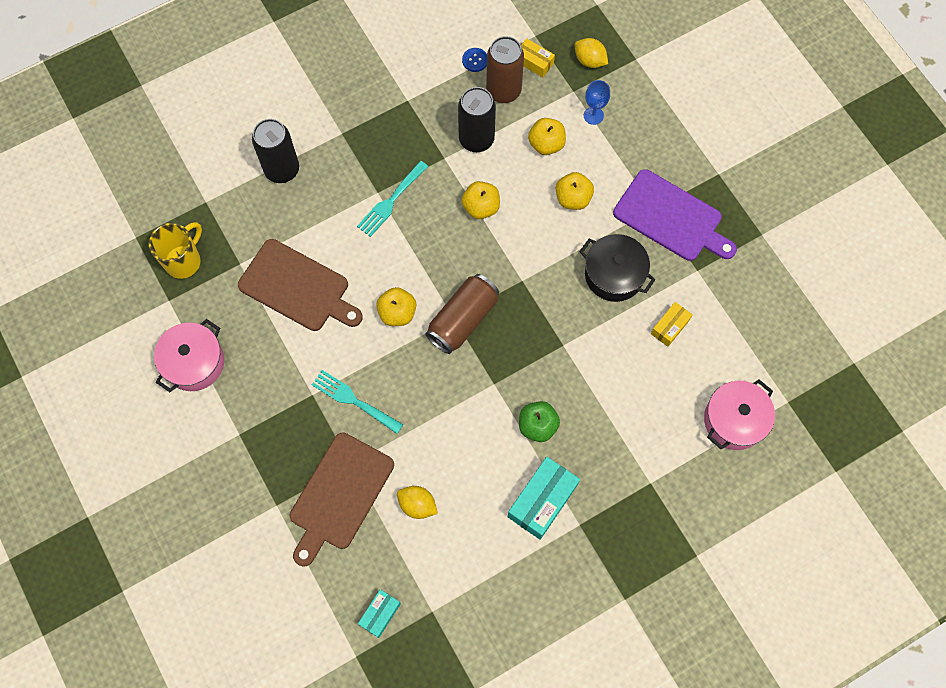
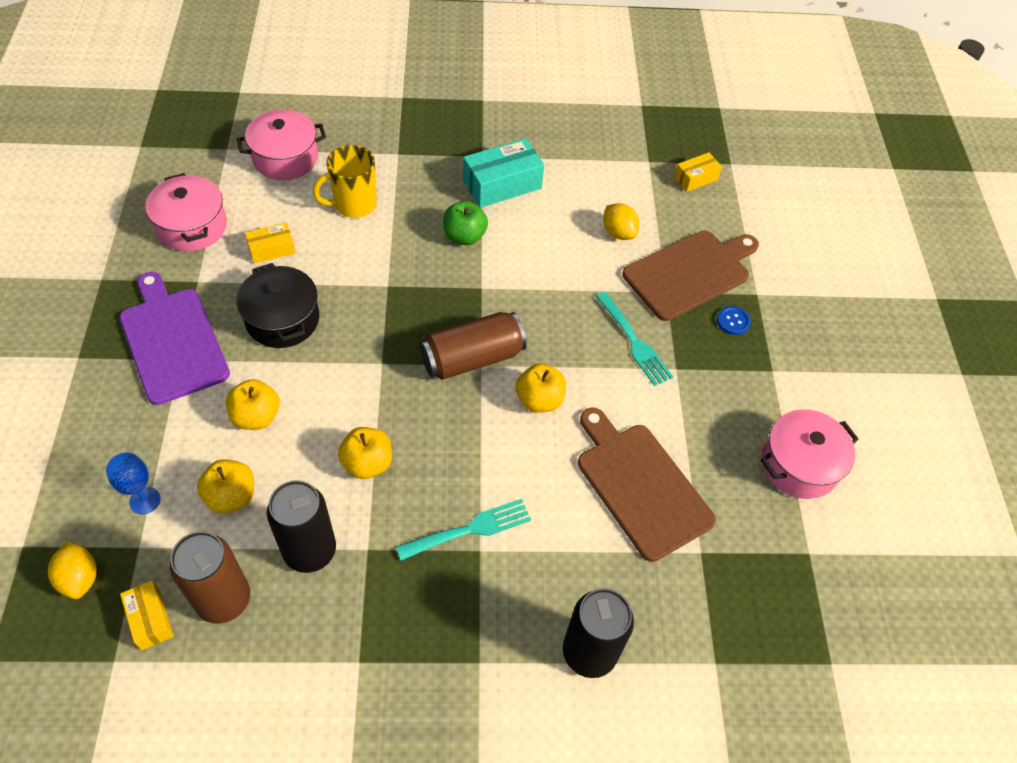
camera: 155 degrees left, 15 degrees down
yellow mug [149,222,202,279] -> yellow mug moved to [313,145,376,218]
turquoise box [358,589,401,638] -> yellow box [674,152,722,192]
blue button [462,48,487,72] -> blue button moved to [717,306,751,335]
none -> pink pot [145,173,227,251]

